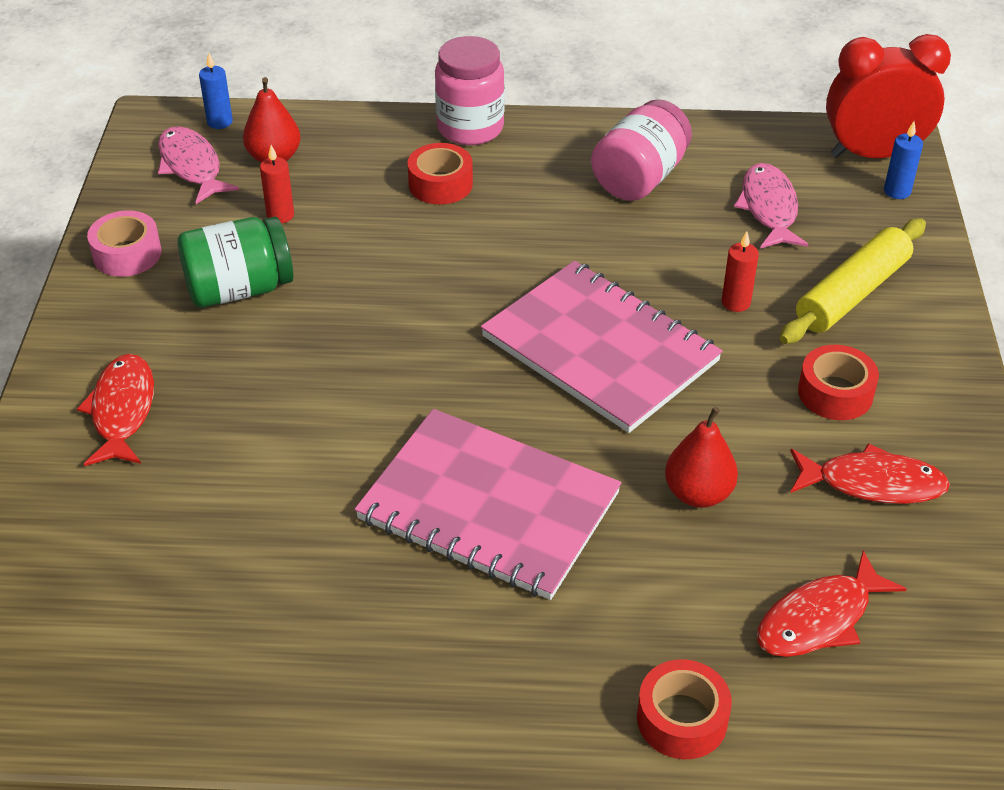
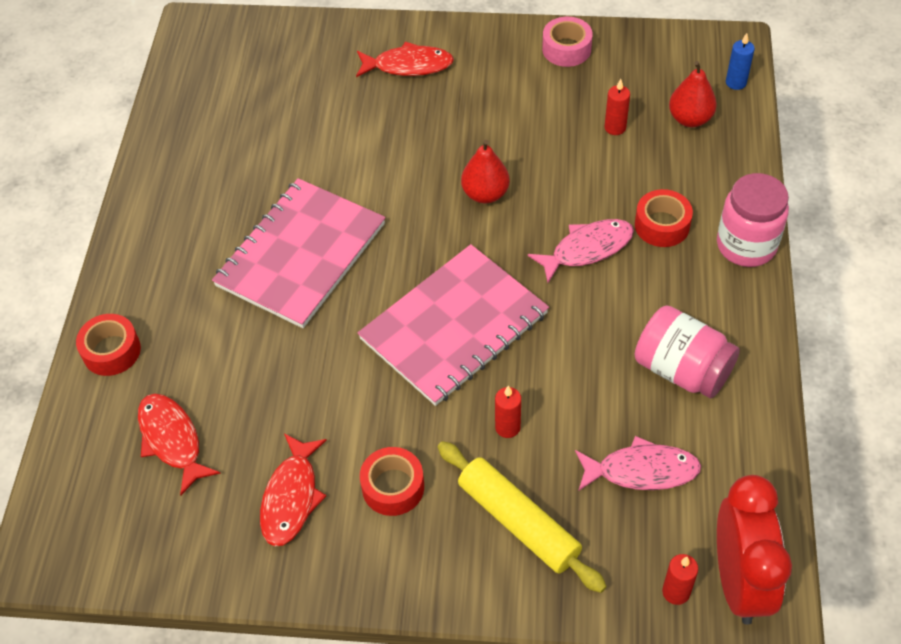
camera: 95 degrees right, 10 degrees up
pink fish [158,126,239,204] -> pink fish moved to [528,219,634,283]
green jar [177,217,294,307] -> none
red pear [665,407,738,508] -> red pear moved to [461,140,510,203]
blue candle [884,121,923,199] -> red candle [662,554,698,605]

